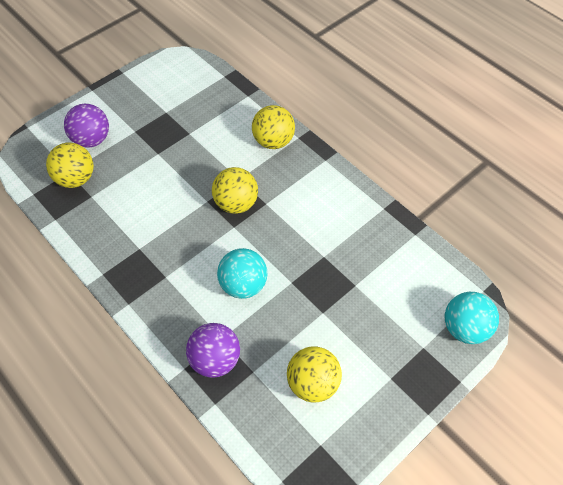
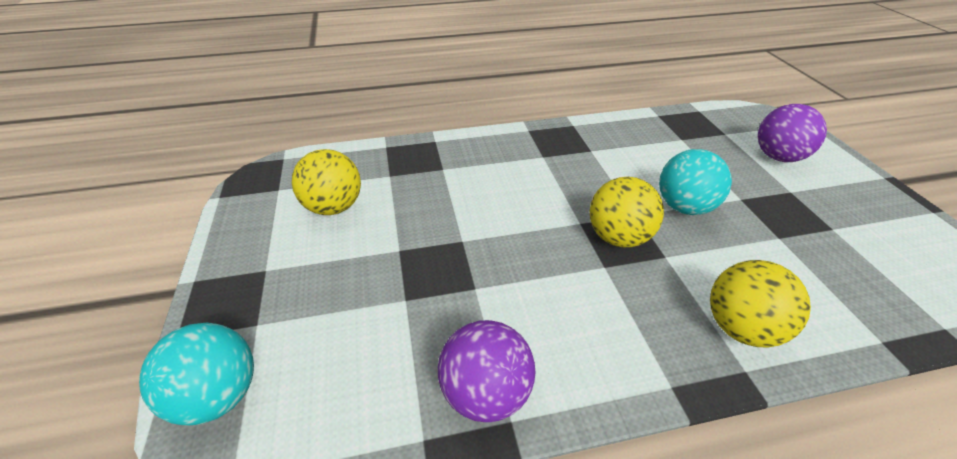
camera: 120 degrees right, 15 degrees down
yellow ball [46,142,94,188] -> none
purple ball [186,323,240,377] -> purple ball moved to [438,320,535,422]
turquoise ball [217,248,267,299] -> turquoise ball moved to [659,149,732,215]

